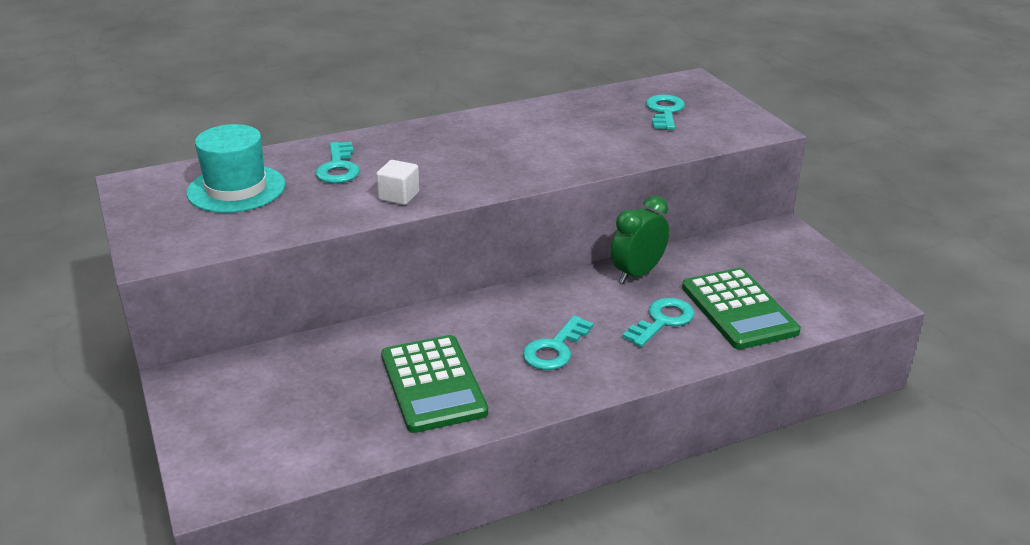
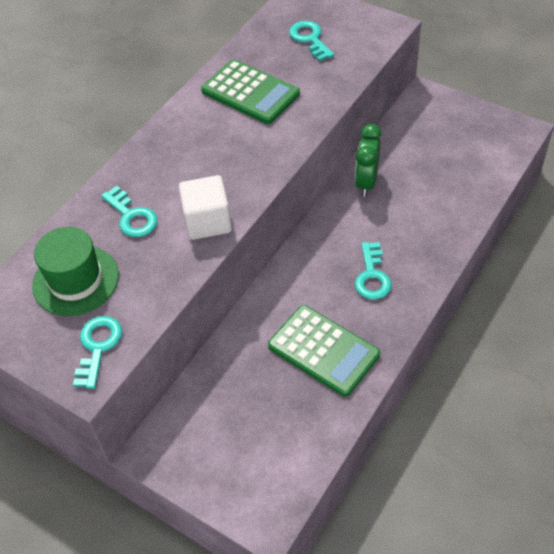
camera: 30 degrees left, 20 degrees up
turquoise hat [187,124,285,213] -> green hat [32,227,119,316]
white cube [376,160,420,205] -> white cube [179,175,232,240], size x1.58
turquoise key [622,298,695,347] -> turquoise key moved to [73,316,122,389]
green calculator [682,268,801,349] -> green calculator moved to [201,59,300,124]

